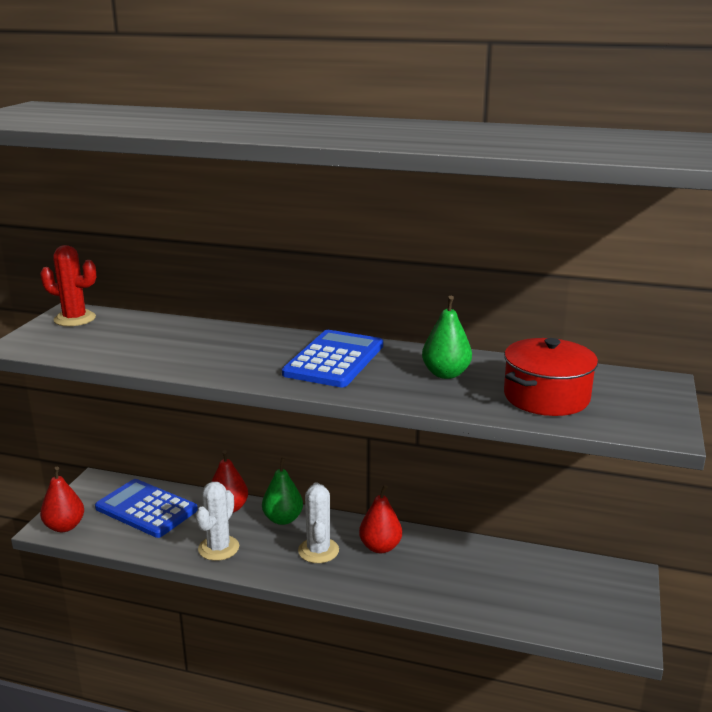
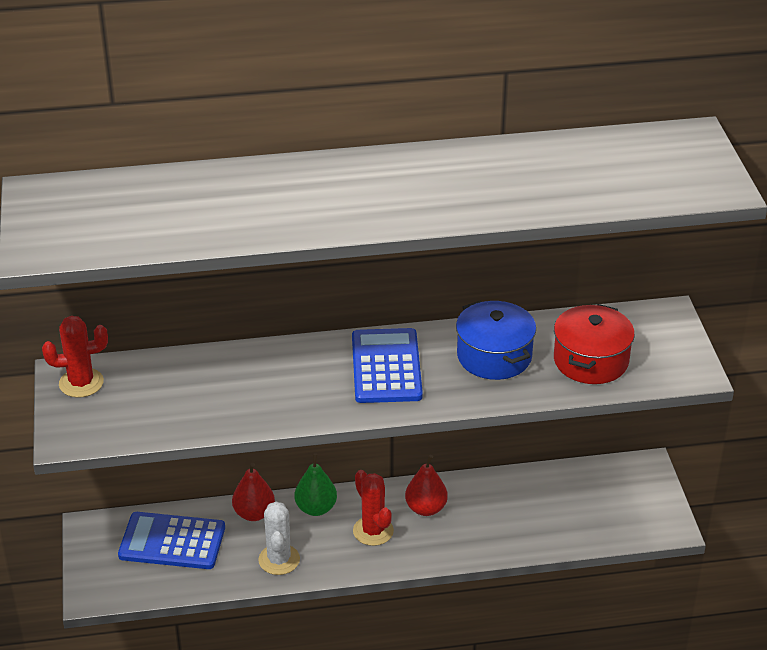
camera: 25 degrees left, 15 degrees up
red pear [40,467,84,532] -> none
white cactus [298,482,339,563] -> red cactus [353,470,394,546]
green pear [422,296,472,379] -> blue pot [456,300,536,380]

